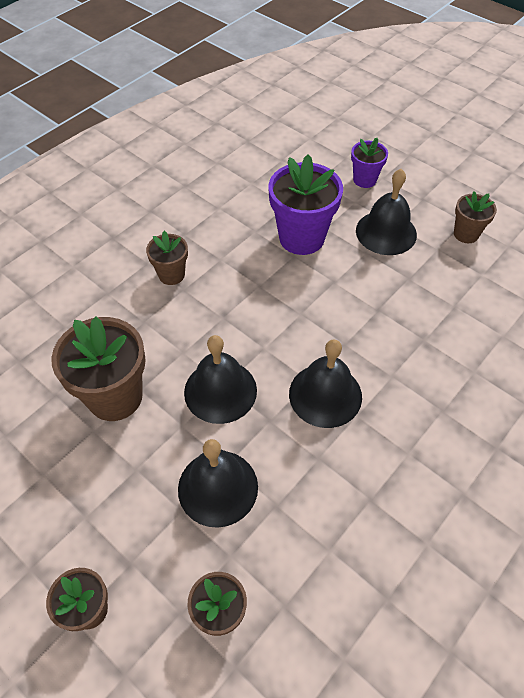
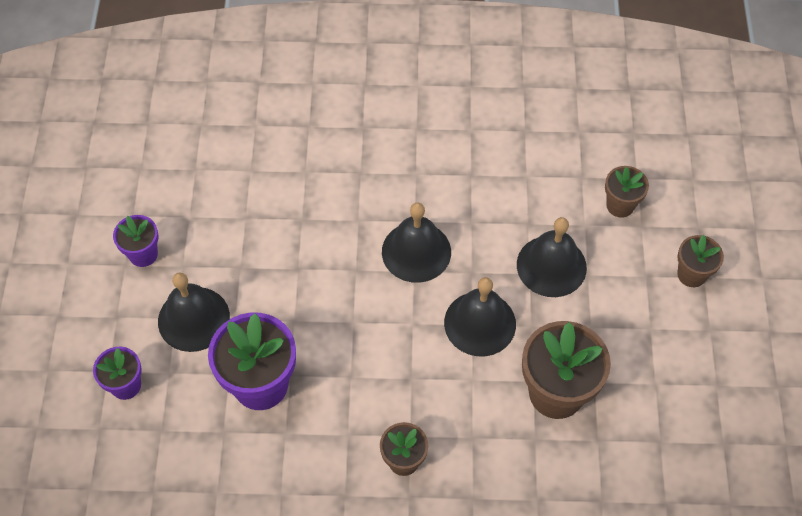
camera: 130 degrees left, 5 degrees up
brown flower pot [454,191,497,243] -> purple flower pot [113,215,158,267]

